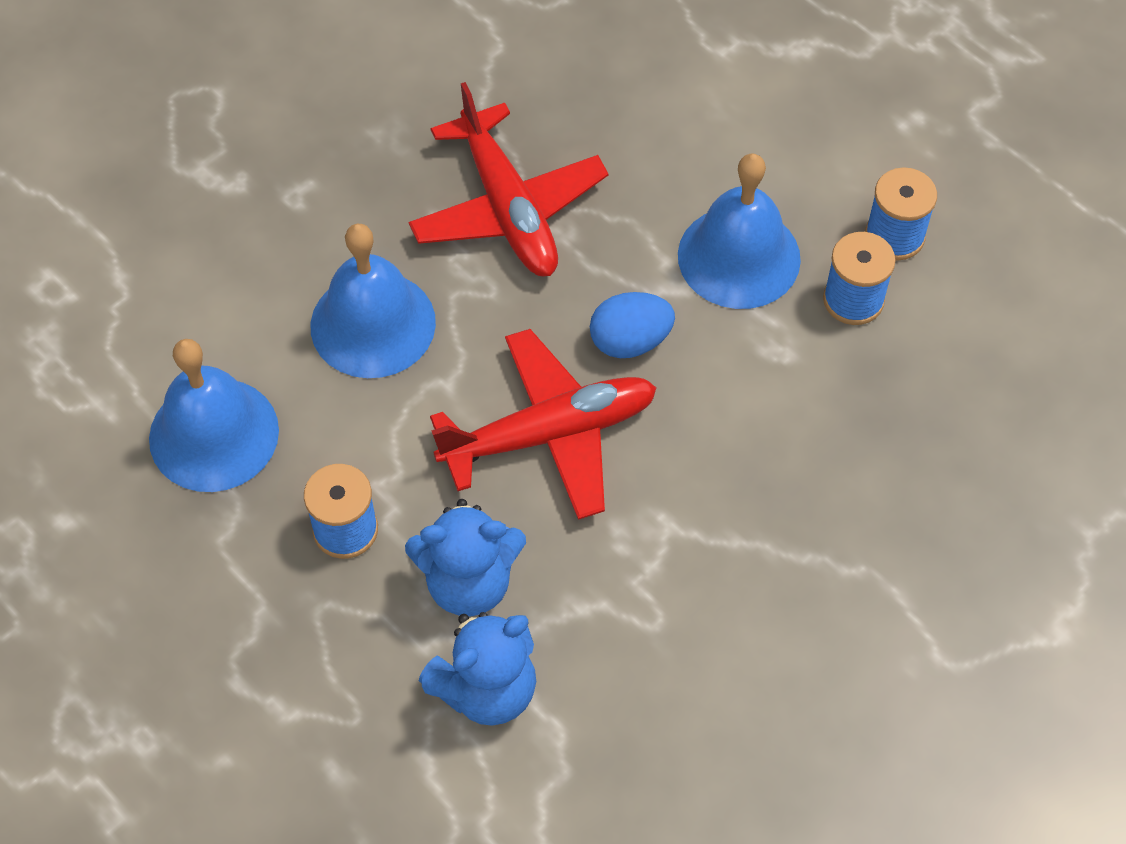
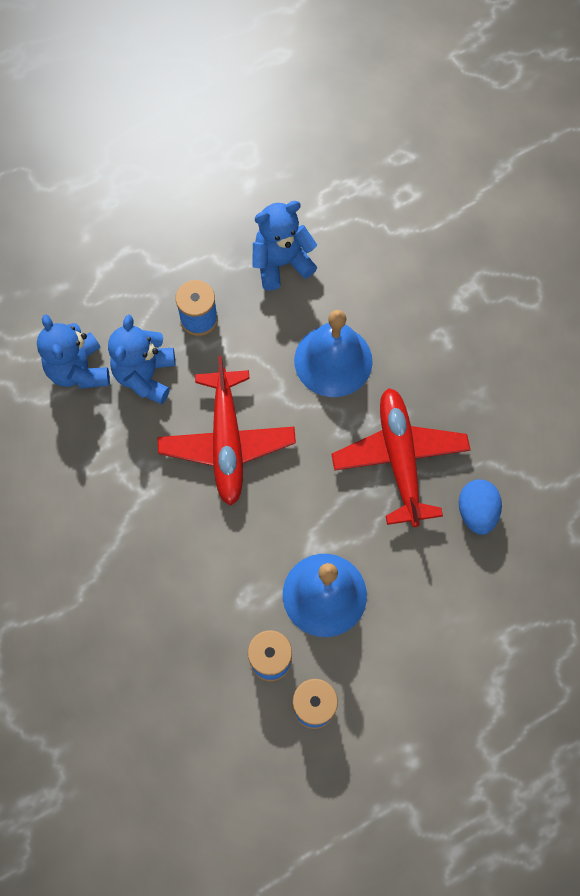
camera: 105 degrees right, 10 degrees up
blue bell [149,339,279,492] -> blue teddy bear [253,201,317,291]
red plane [409,82,608,276] -> red plane turned 90 degrees clockwise [331,388,470,527]
blue egg [590,292,675,358] -> blue egg moved to [459,479,502,535]

